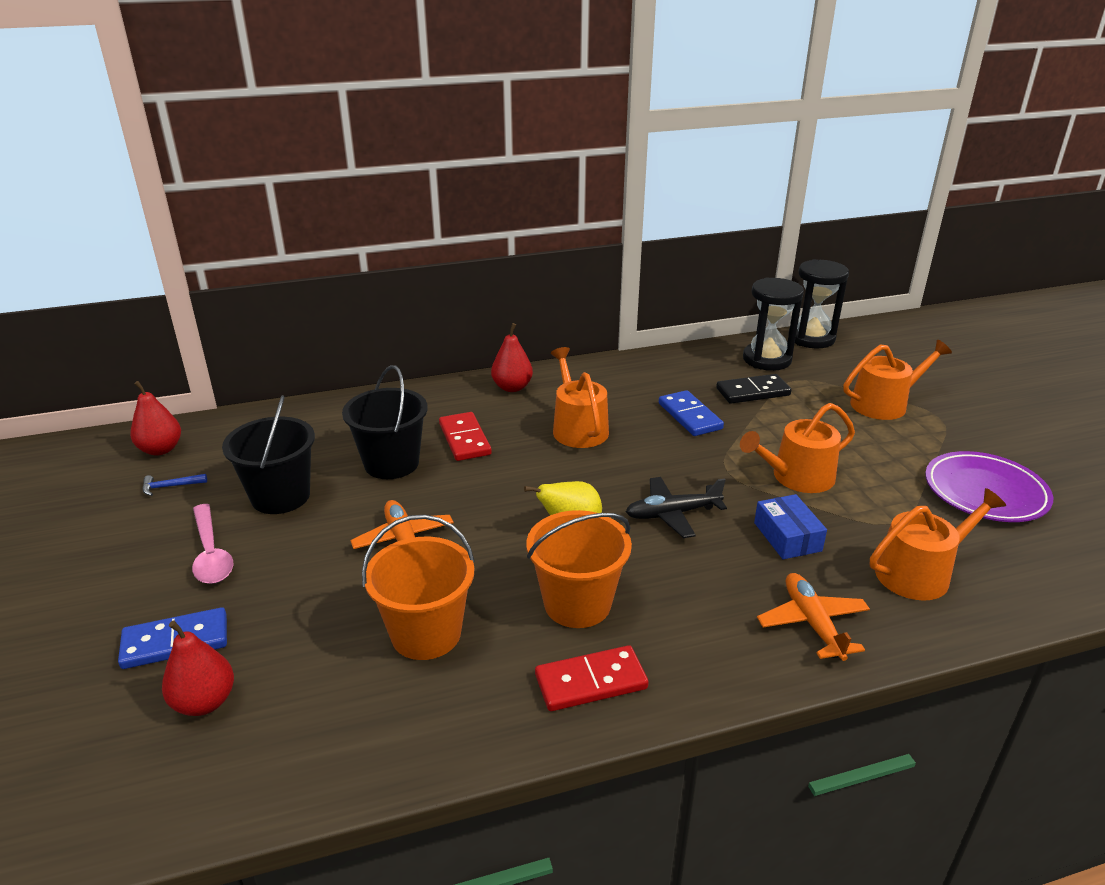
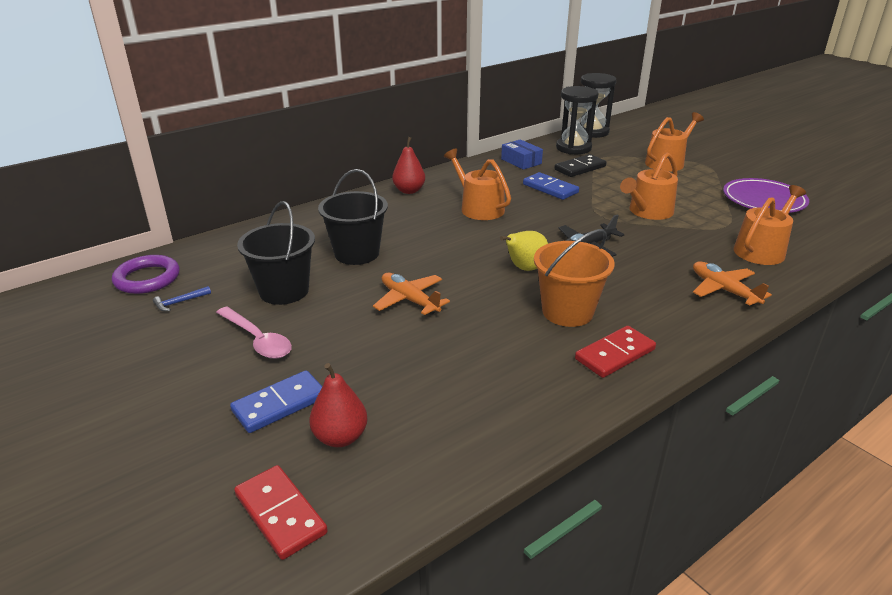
camera: 20 degrees left, 0 degrees up
red pear [130,381,181,456] -> purple ring [112,255,180,294]
orange bucket [362,514,475,660] -> none
red domino [439,412,492,461] -> red domino moved to [234,465,328,560]
blue box [754,494,827,559] -> blue box moved to [501,139,543,170]

